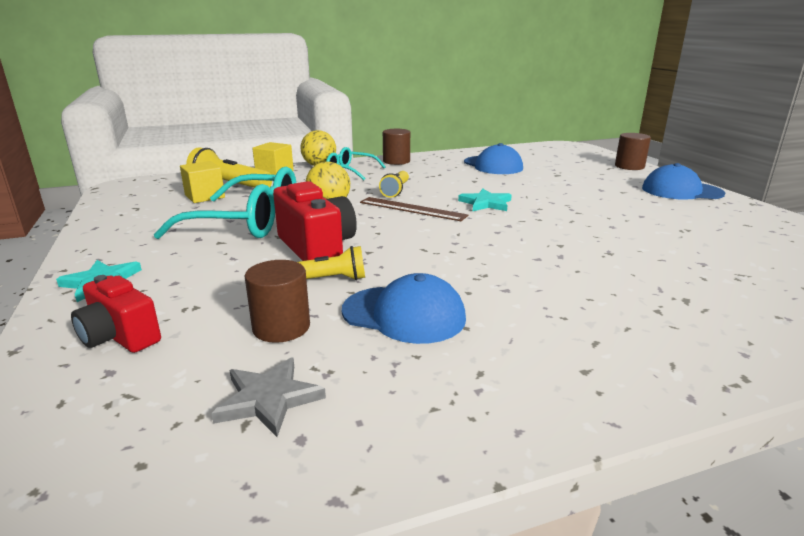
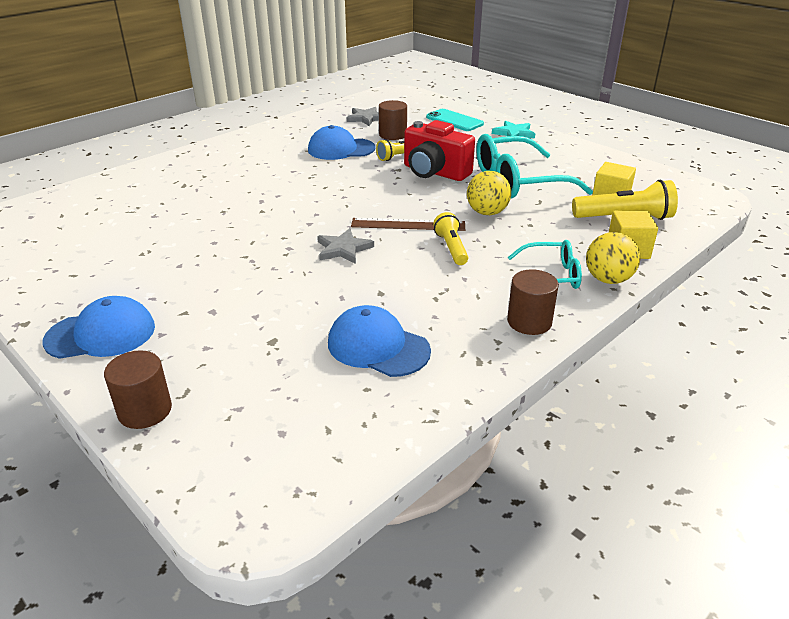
camera: 155 degrees right, 10 degrees up
red camera [71,275,161,353] -> turquoise phone [426,109,484,131]
turquoise star [458,189,512,211] -> grey star [317,228,374,264]

